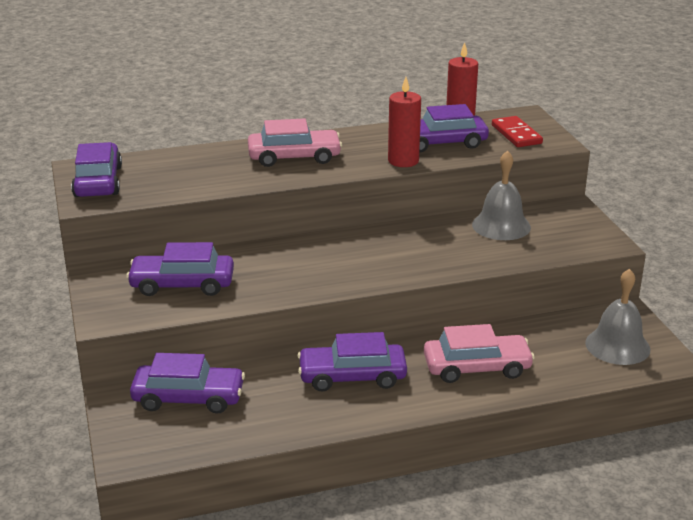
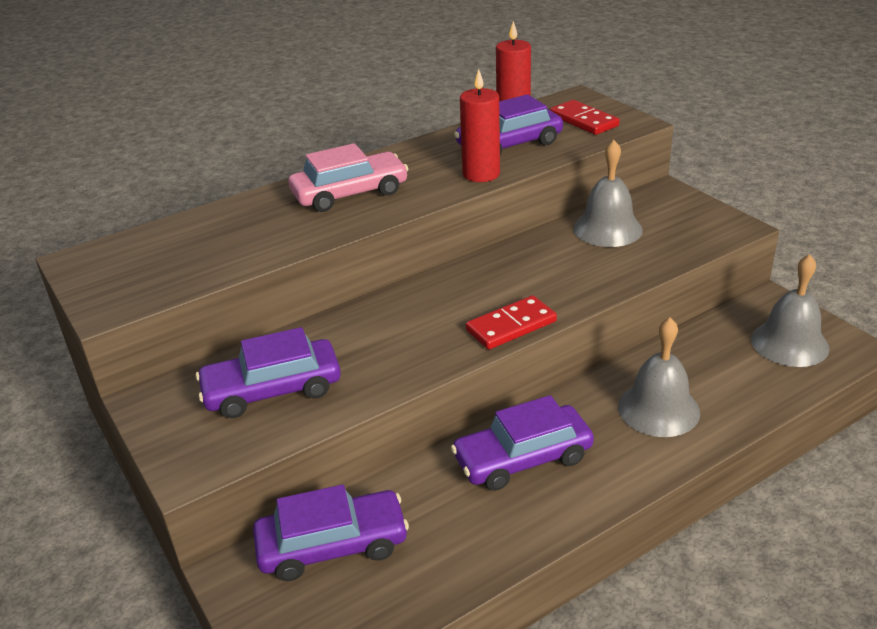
camera: 15 degrees left, 5 degrees up
purple car [71,142,122,197] -> none
pink car [424,324,535,383] -> grey bell [618,317,700,437]
none -> red domino [466,295,557,350]

